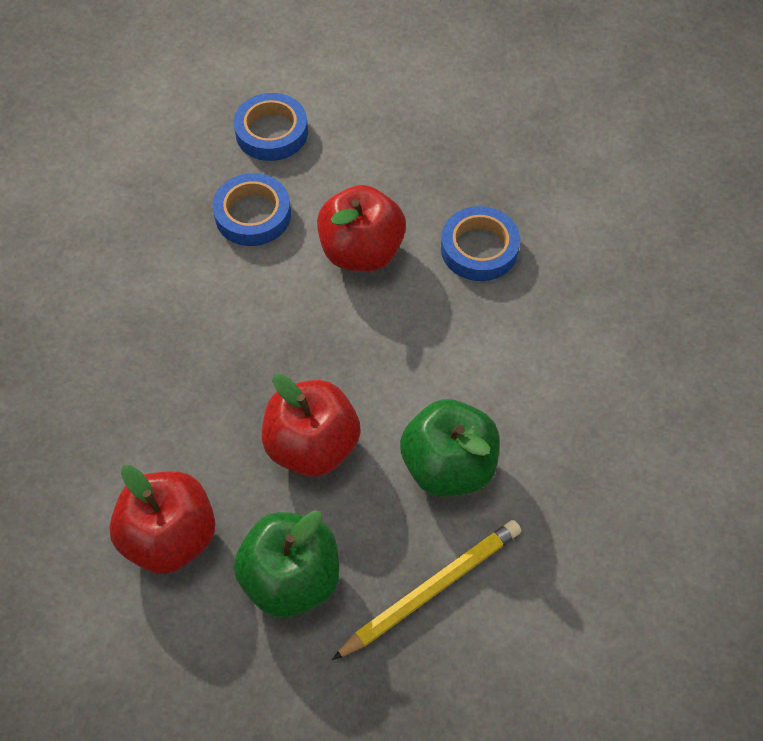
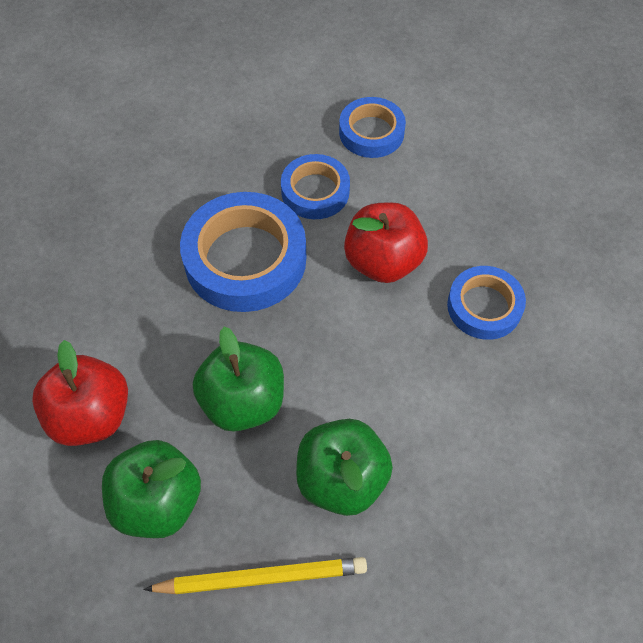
camera: 30 degrees right, 0 degrees up
red apple [262,374,361,477] -> green apple [193,327,284,432]
none -> blue tape [180,192,306,312]

